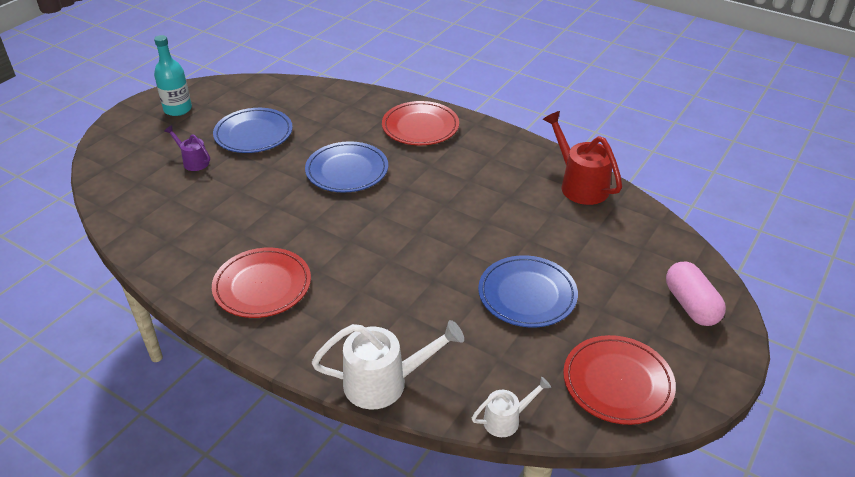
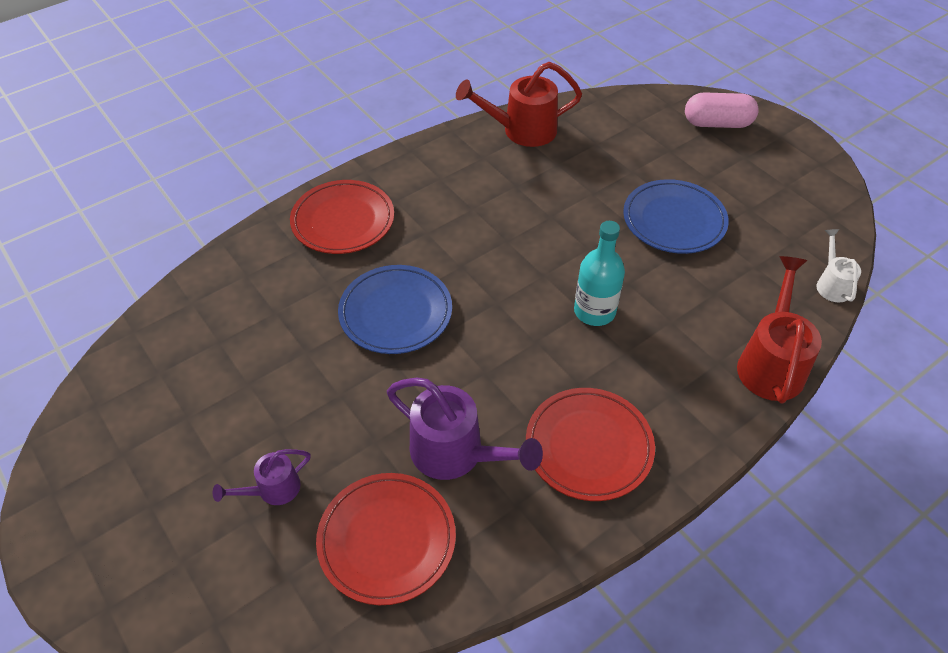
camera: 70 degrees left, 10 degrees up
turquoise bottle [154,35,192,116] -> turquoise bottle moved to [574,221,625,326]
blue plate [213,108,293,153] -> none
white watering can [312,320,464,409] -> red watering can [737,256,822,404]
red plate [563,335,676,425] -> red plate moved to [316,473,456,605]
none -> purple watering can [387,377,543,480]

